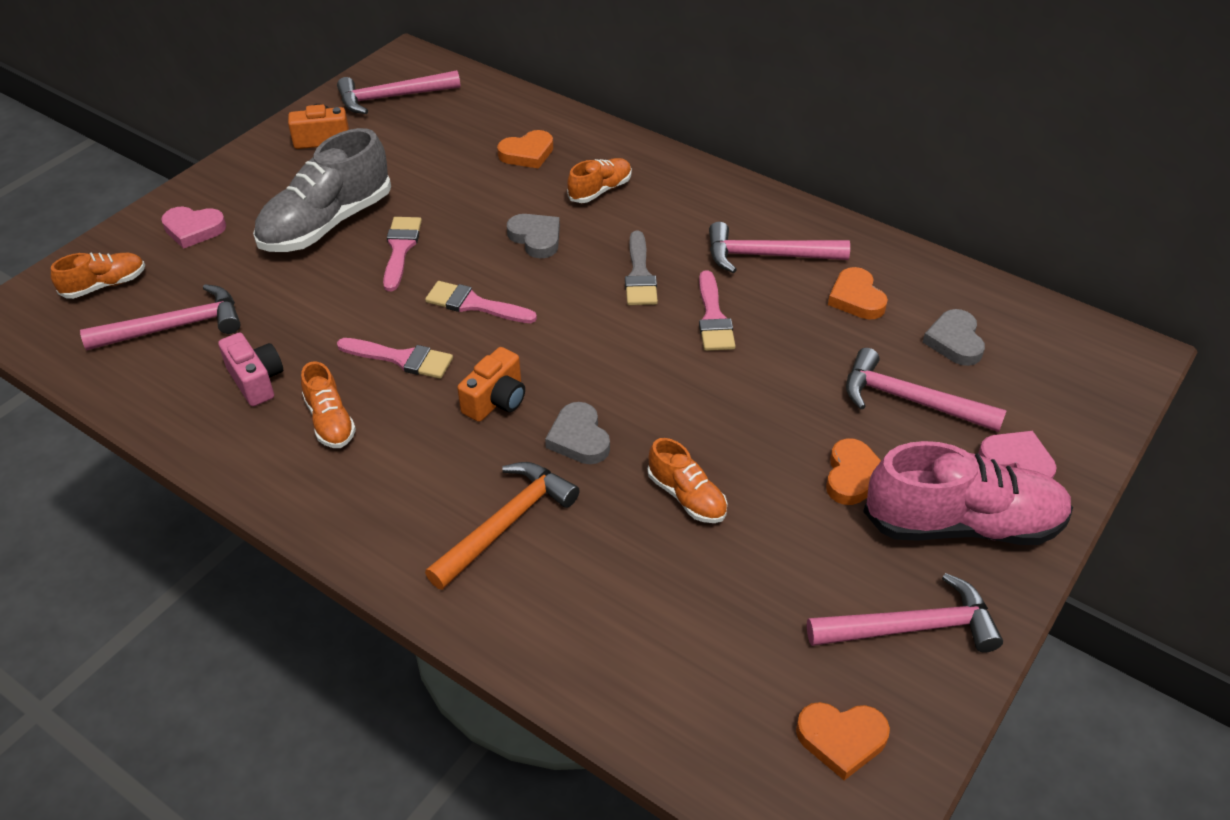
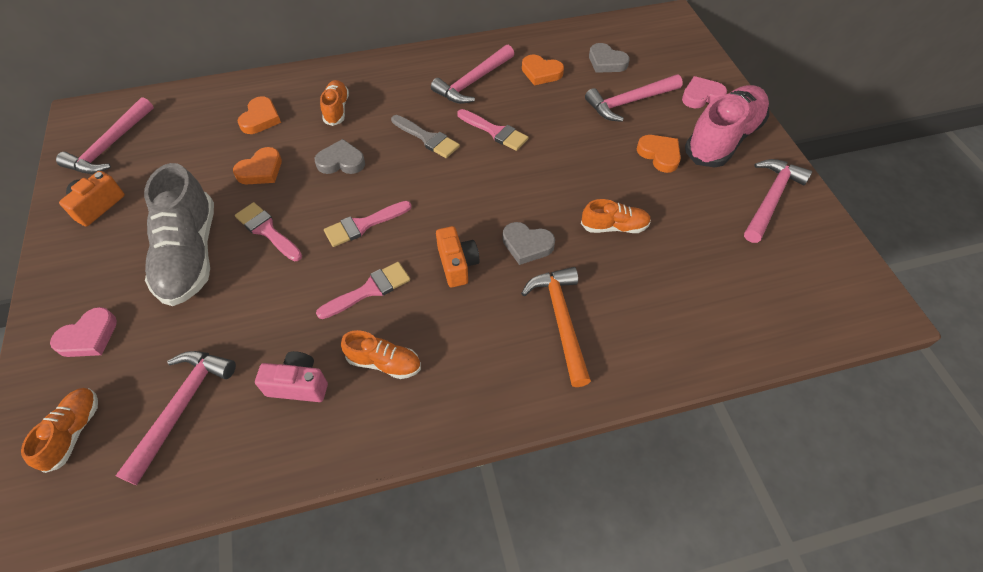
camera: 50 degrees left, 10 degrees up
orange heart [796,702,890,780] -> orange heart moved to [233,147,282,184]

